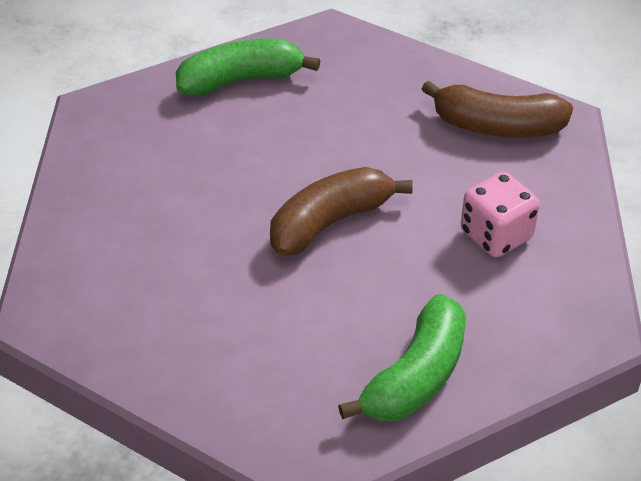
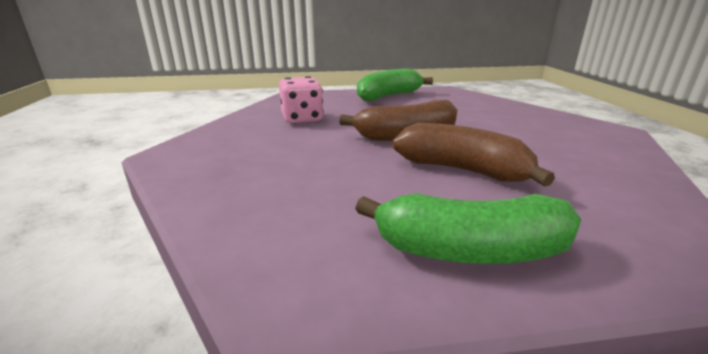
camera: 160 degrees left, 20 degrees down
brown banana [422,81,573,138] -> brown banana moved to [392,123,555,187]

